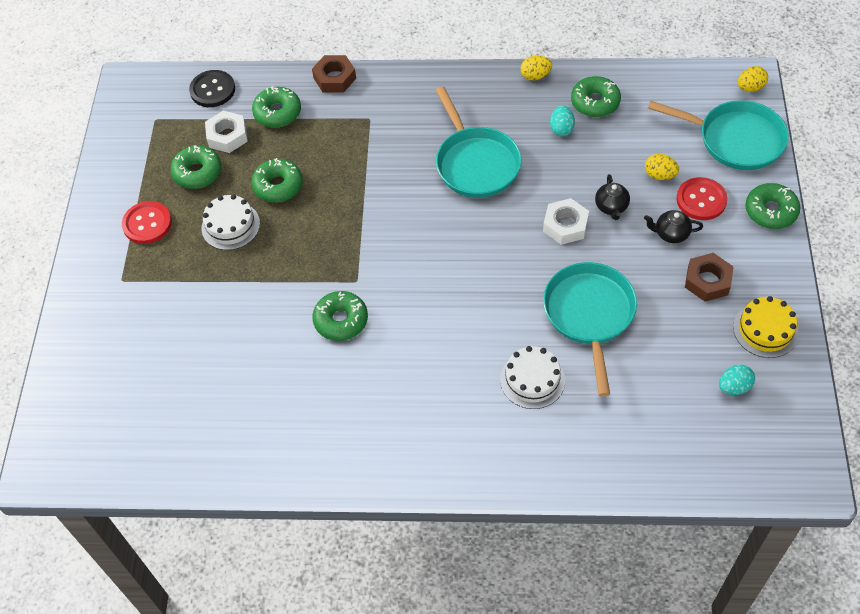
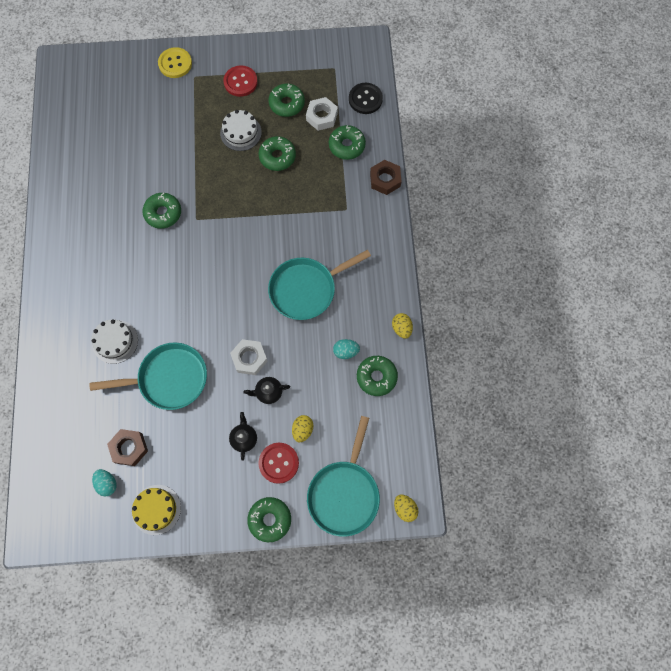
camera: 80 degrees right, 15 degrees up
brown nut [685,253,734,301] -> brown nut moved to [107,429,148,466]
none -> yellow button [158,47,192,78]

